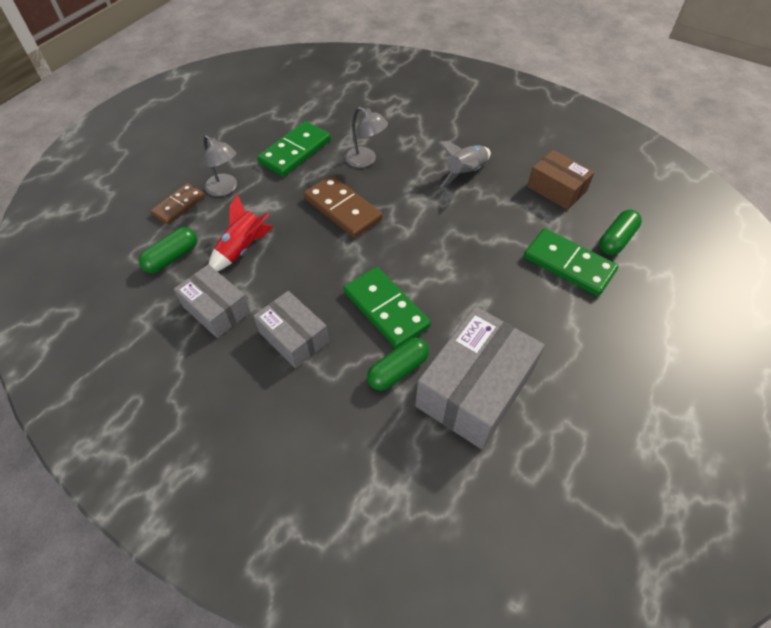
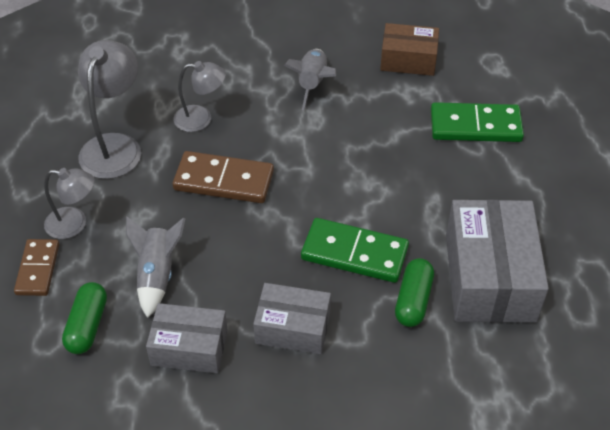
camera: 35 degrees left, 5 degrees down
red rocket [209,194,274,271] -> grey rocket [126,217,186,318]
green domino [257,121,331,177] -> grey lamp [78,40,141,179]
green capsule [599,209,642,255] -> none

